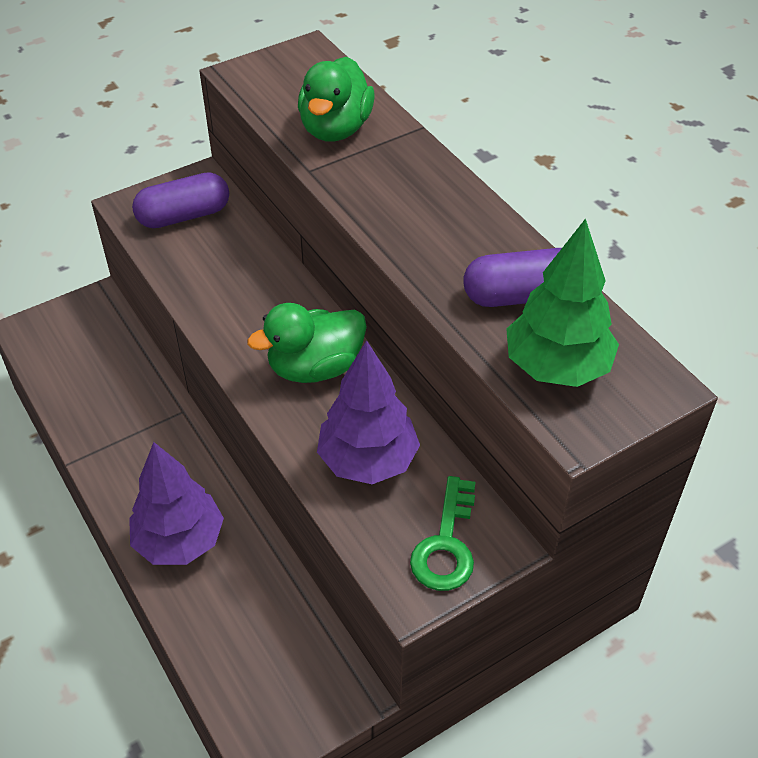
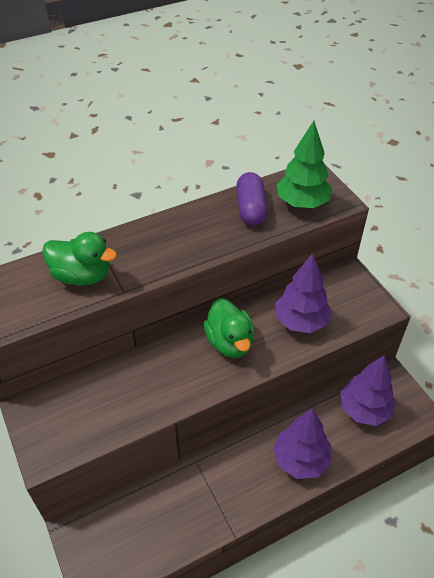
camera: 85 degrees left, 0 degrees up
purple capsule [132,172,229,228] -> none
green key [410,476,475,591] -> none
none -> purple tree [340,355,396,426]

